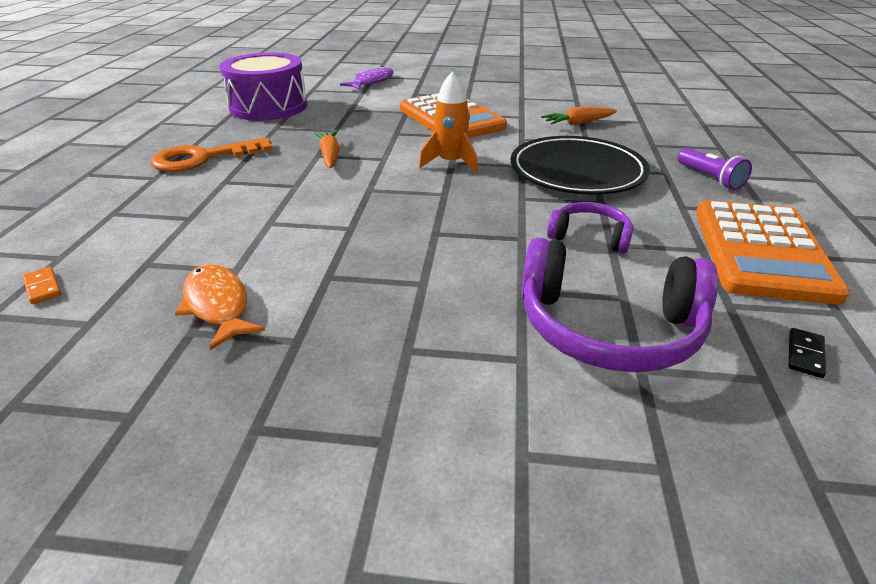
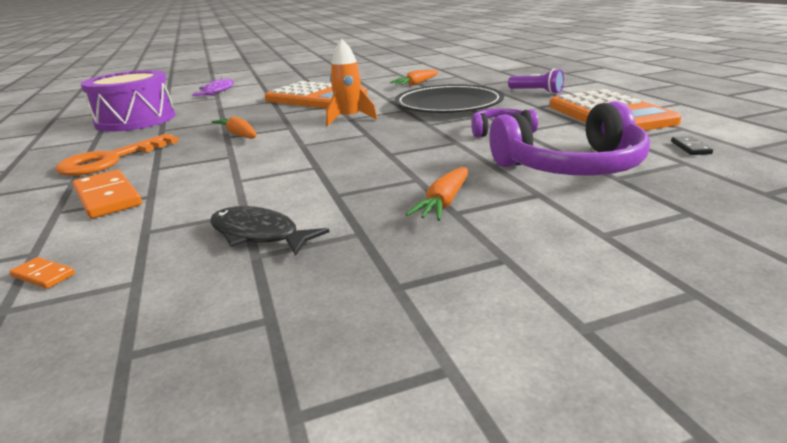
camera: 25 degrees left, 10 degrees down
orange fish [175,264,265,350] -> black fish [210,206,330,256]
none -> orange domino [73,170,142,218]
none -> orange carrot [406,167,468,221]

